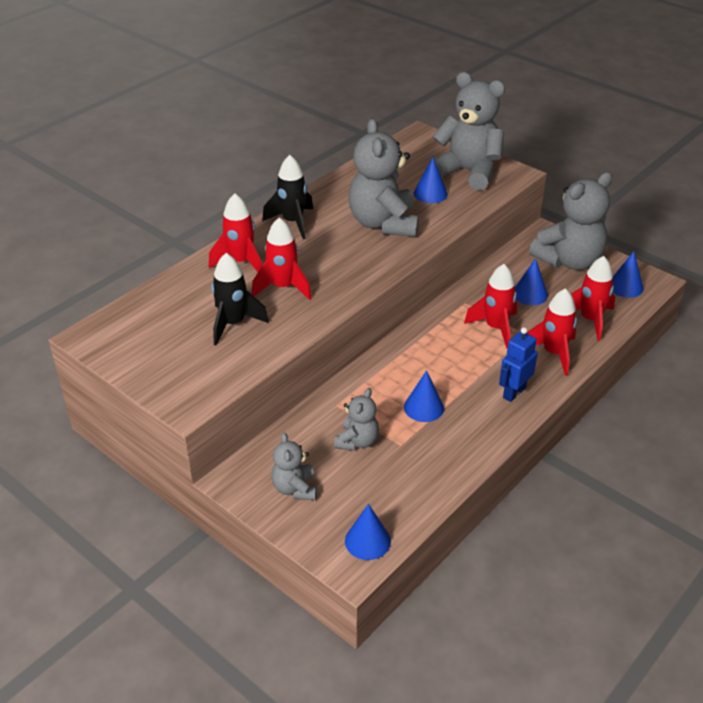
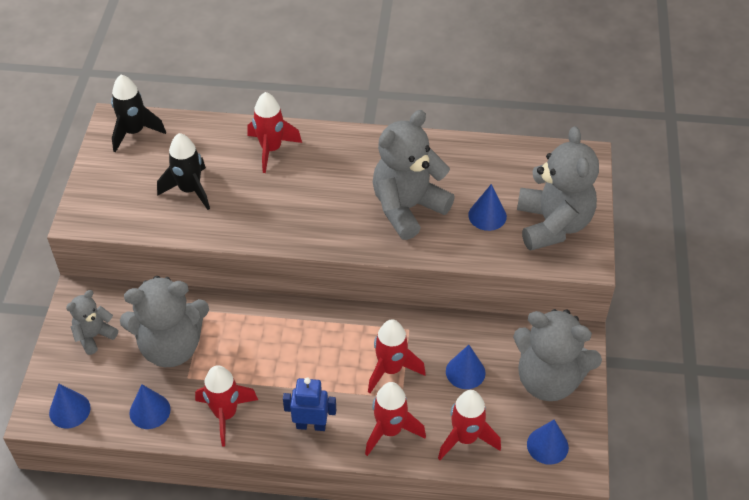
camera: 55 degrees right, 10 degrees up
red rocket [252,217,312,300] -> red rocket moved to [195,365,258,447]
black rocket [262,155,313,239] -> black rocket moved to [111,75,166,152]
grey teddy bear [334,388,379,451] -> grey teddy bear [120,276,209,367], size x1.92
blue cone [404,371,444,422] -> blue cone moved to [129,384,171,429]

